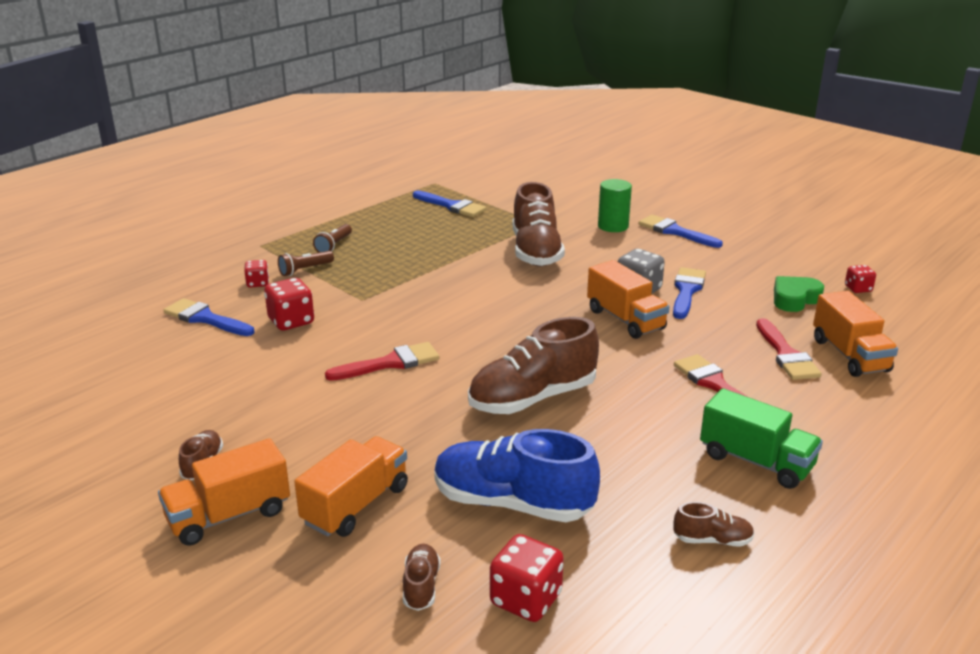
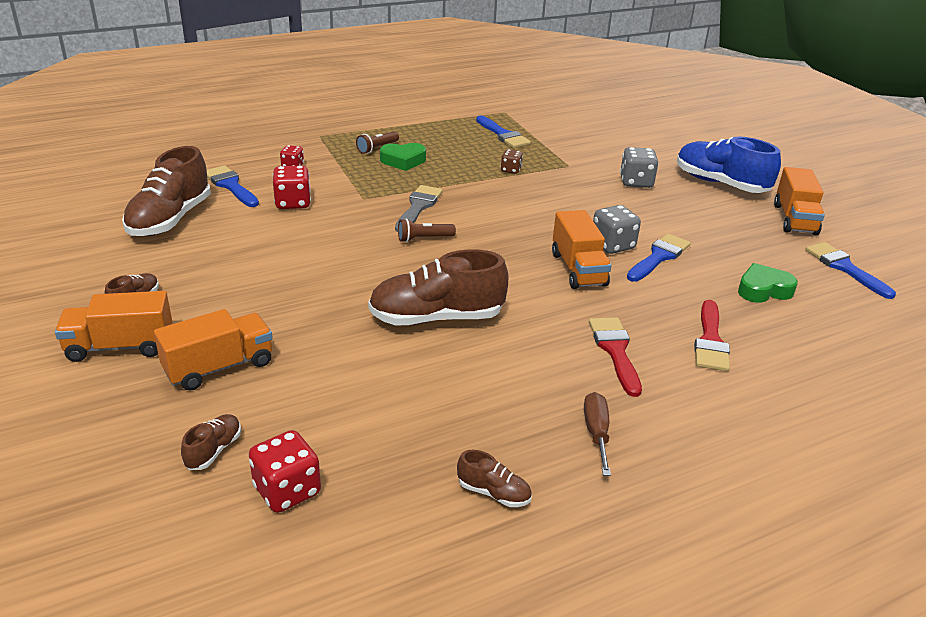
camera: 20 degrees right, 5 degrees up
brown flashlight [278,251,334,276] -> brown flashlight moved to [398,218,456,242]
red brush [325,342,439,381] -> none
blue shoe [434,429,600,522] -> blue shoe moved to [677,137,781,193]
brown shoe [513,182,565,266] -> brown shoe moved to [122,146,211,236]
green cylinder [598,179,632,232] -> grey dice [620,147,659,188]
blue brush [639,215,723,248] -> blue brush moved to [805,242,896,299]
green truck [700,388,823,489] -> brown screwdriver [584,392,611,476]
orange truck [813,291,898,377] -> orange truck moved to [774,167,825,235]
red dice [845,265,876,293] -> none
none -> green heart [380,143,426,171]
none -> grey brush [395,185,443,232]
none -> brown dice [501,149,523,174]

